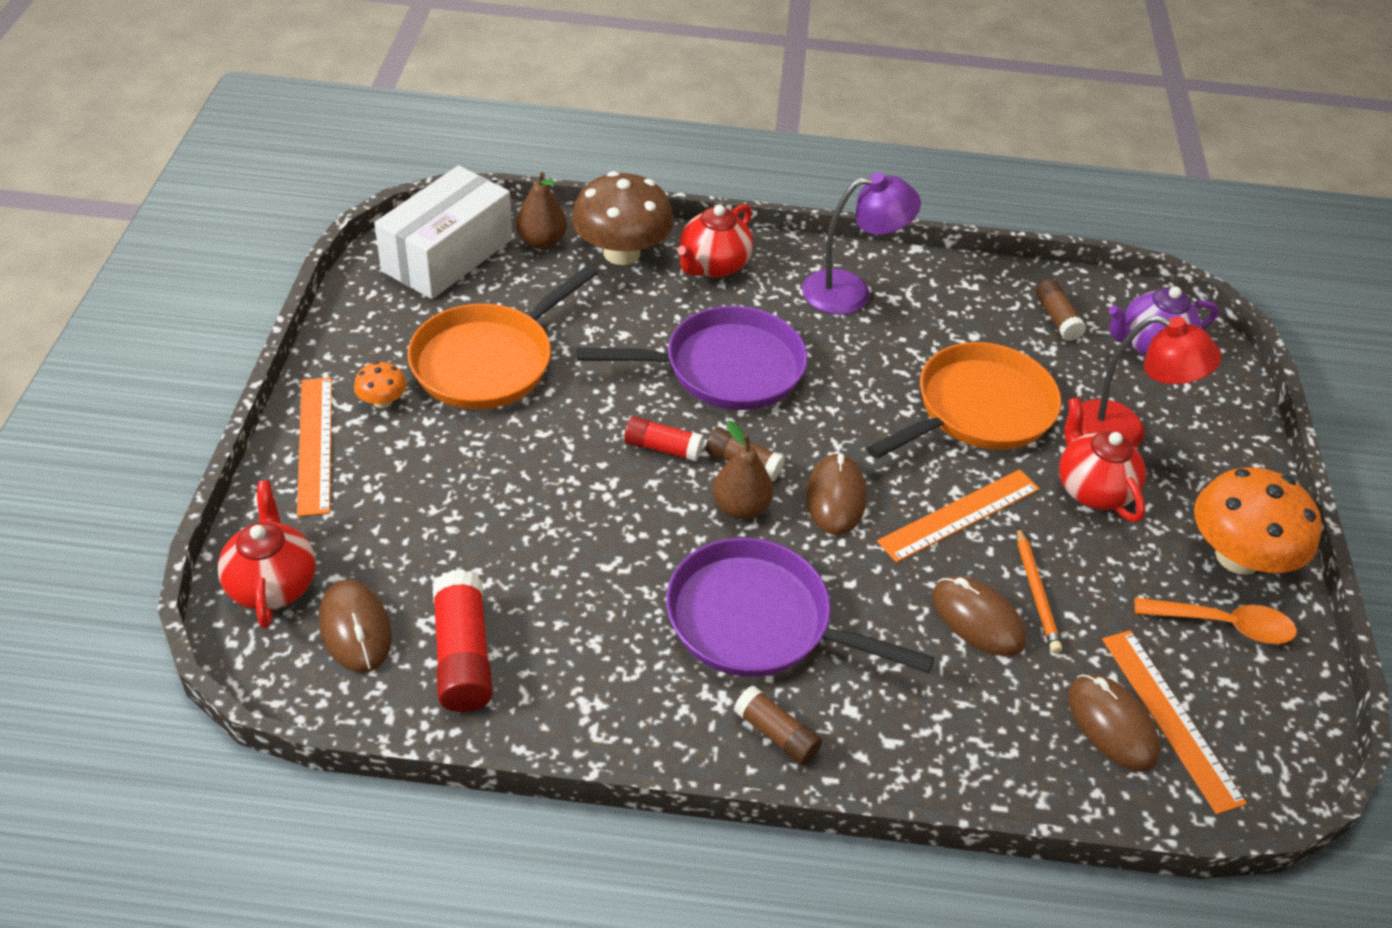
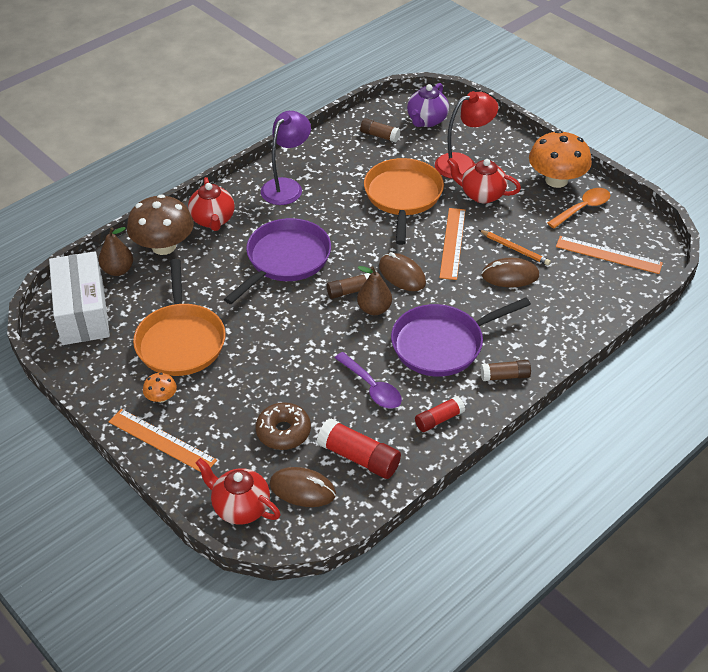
camera: 45 degrees left, 0 degrees up
red glue stick [624,416,704,462] -> red glue stick moved to [415,396,465,432]
brown mouse [1068,674,1160,772] -> none
none -> brown donut [256,402,311,450]
none -> purple spoon [335,352,402,409]

